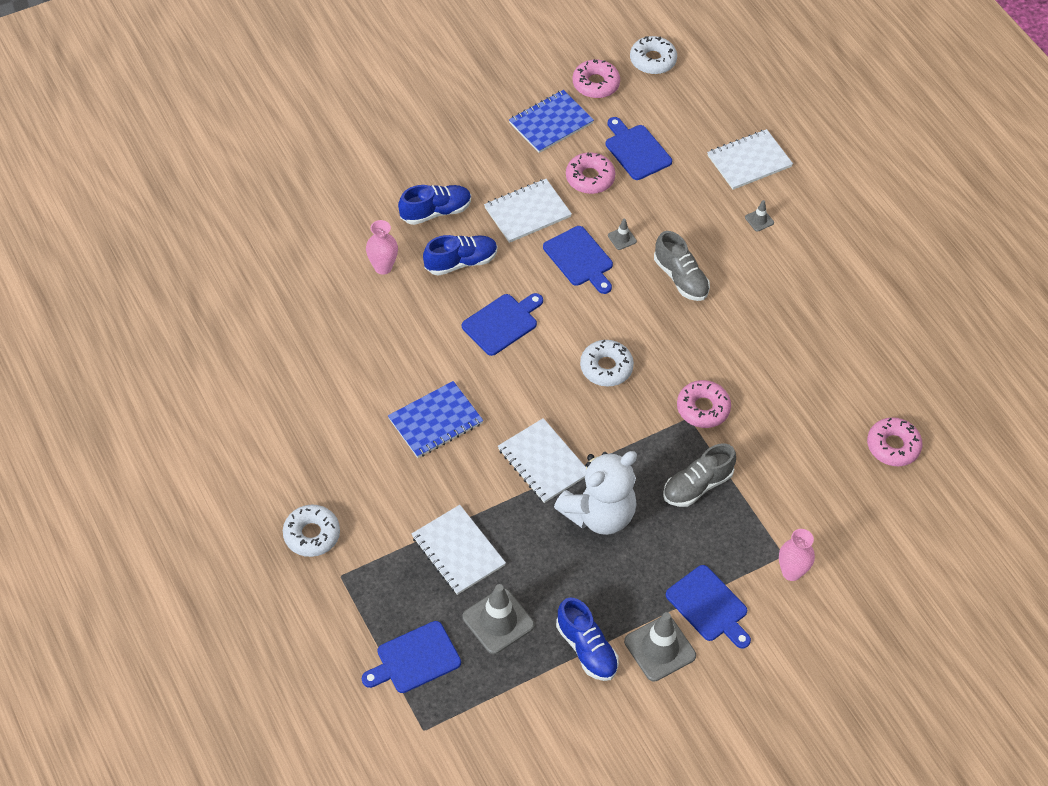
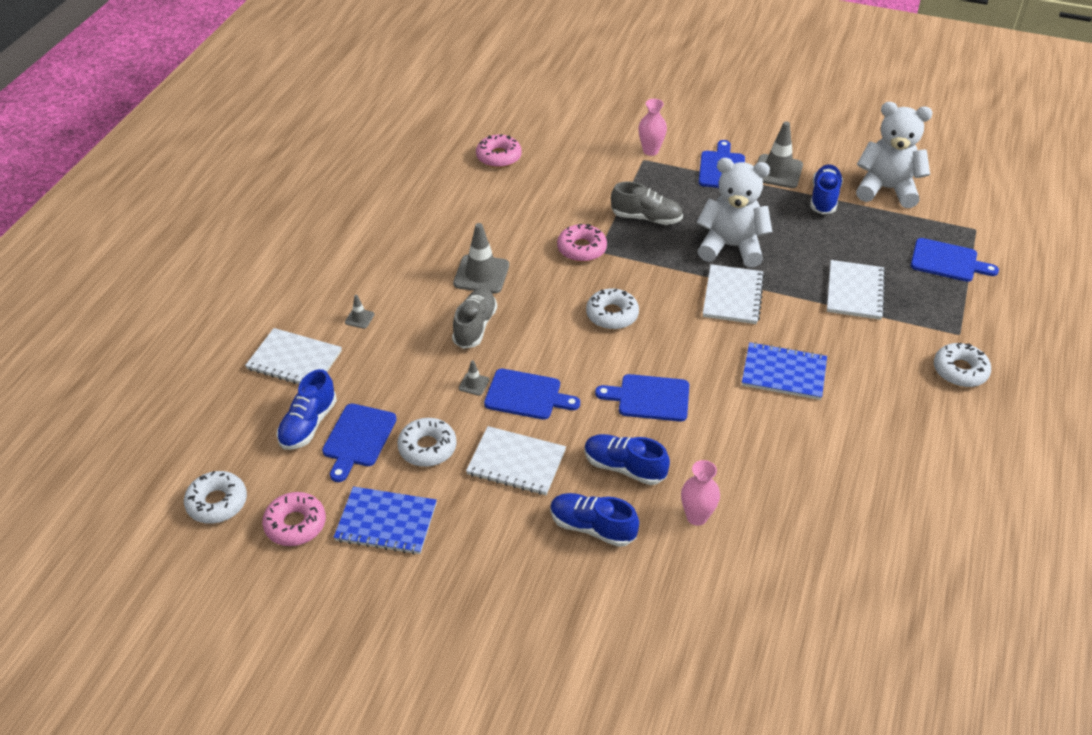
camera: 130 degrees left, 10 degrees down
grey traffic cone [462,584,534,654] -> grey traffic cone moved to [453,223,509,293]
blue cutting board [543,226,613,294] -> blue cutting board turned 90 degrees clockwise [484,369,580,420]
pink donut [566,152,615,194] -> white donut [397,418,457,467]
none -> blue shoe [277,369,337,450]
none -> white teddy bear [856,102,932,208]

